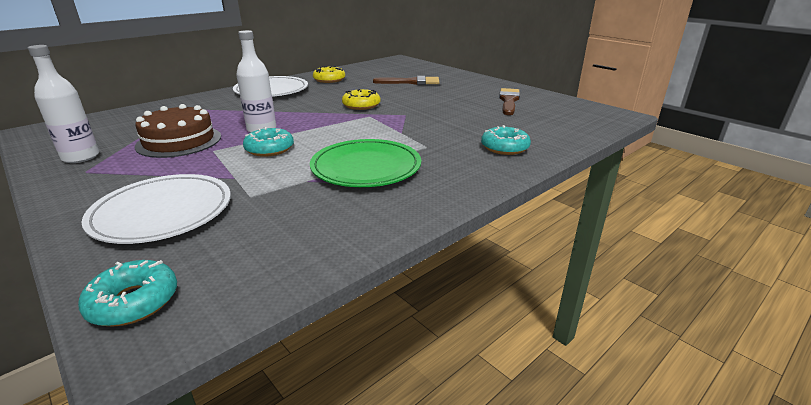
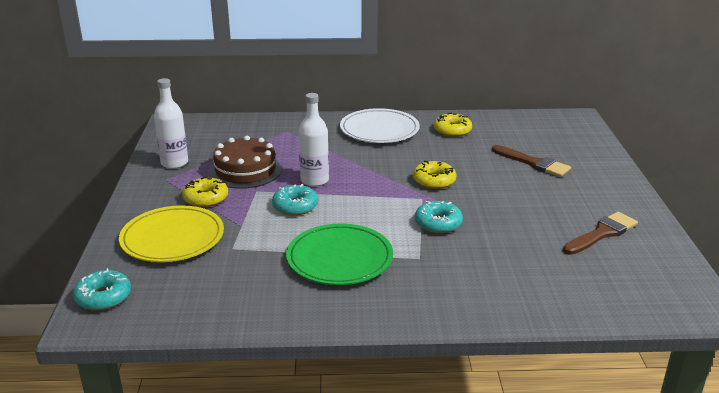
camera: 40 degrees right, 0 degrees up
white plate [82,174,231,244] -> yellow plate [119,205,224,262]
turquoise donut [481,125,531,155] -> turquoise donut moved to [415,201,463,233]
none -> yellow donut [182,177,228,207]

